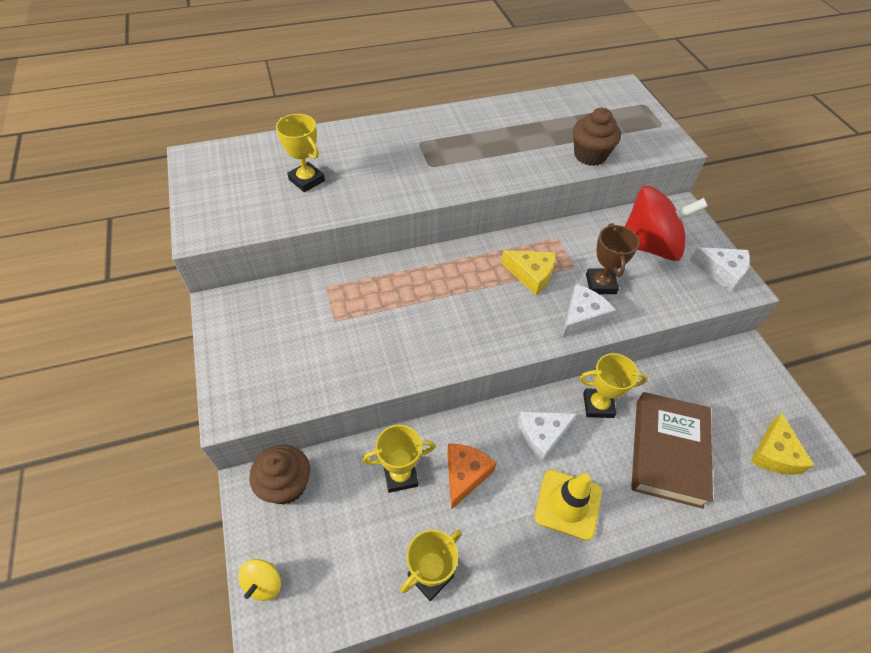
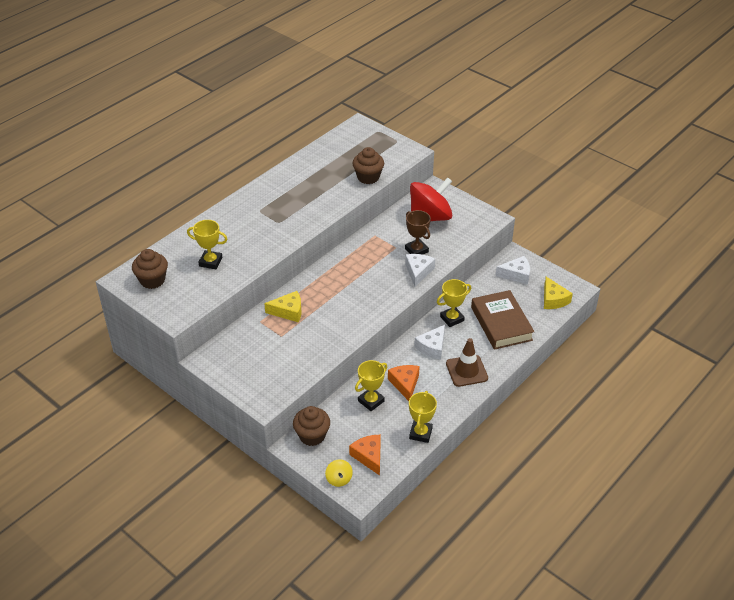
camera: 30 degrees left, 10 degrees down
yellow cheese [501,250,555,295] -> yellow cheese moved to [264,291,302,322]
yellow traffic cone [535,470,602,541] -> brown traffic cone [446,338,488,387]
white cheese [690,247,750,292] -> white cheese moved to [495,256,530,285]
none -> brown cupcake [132,249,168,289]
none -> orange cheese [349,435,381,476]

